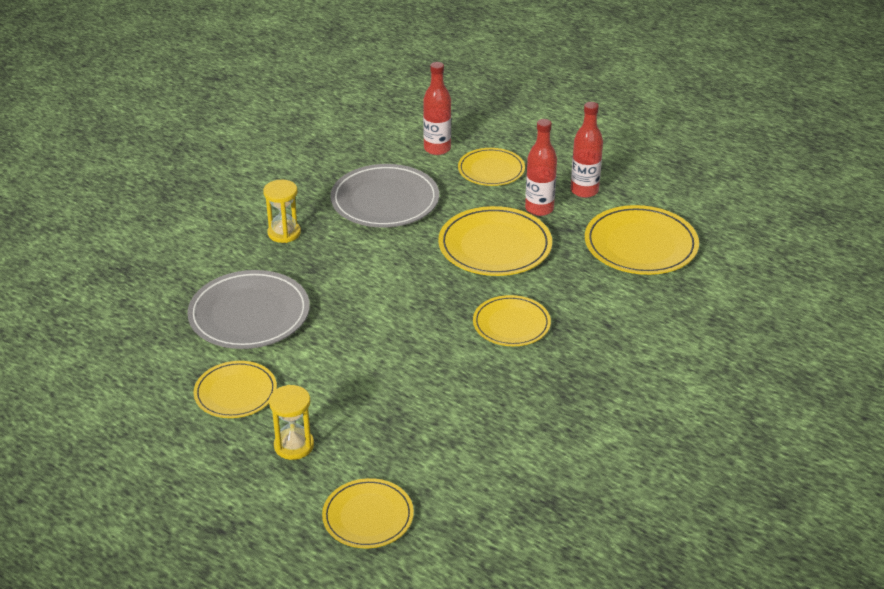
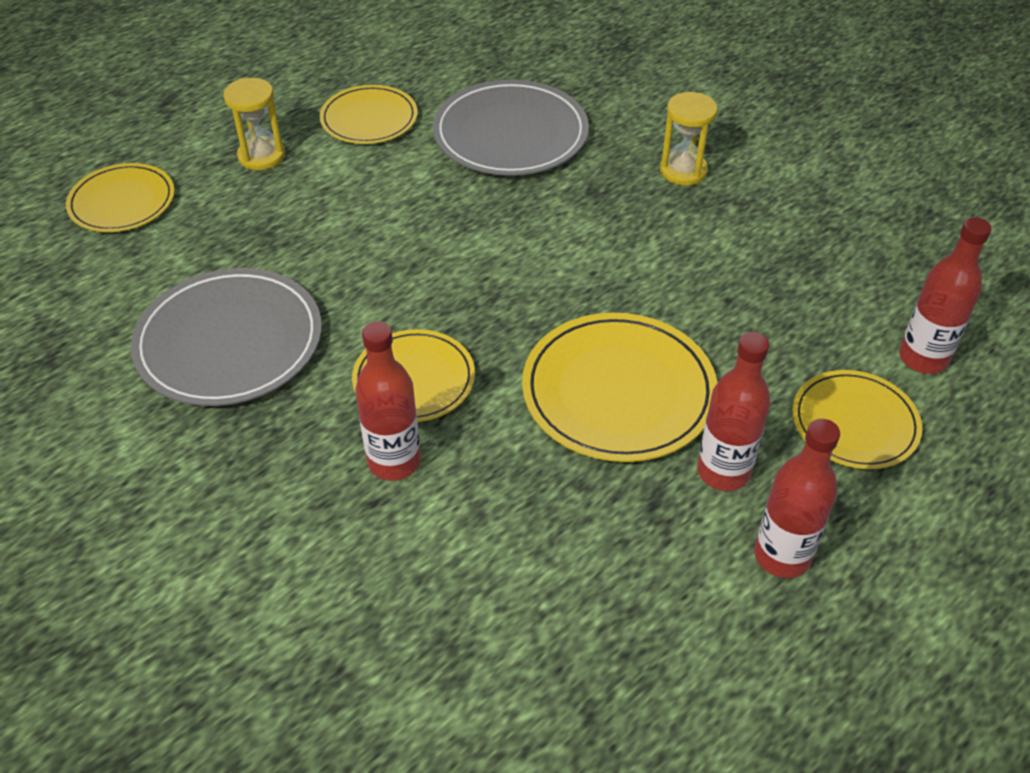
camera: 100 degrees right, 10 degrees up
grey plate [330,164,439,227] -> grey plate moved to [131,268,322,406]
yellow plate [585,205,699,275] -> none
none -> red bottle [355,322,421,481]

